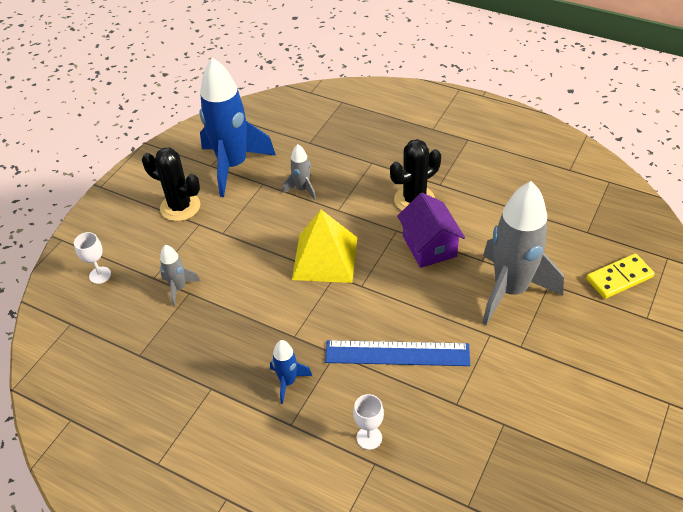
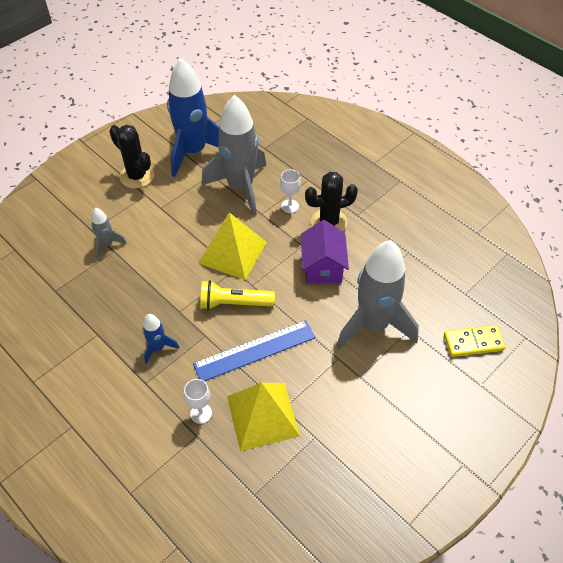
camera: 15 degrees right, 5 degrees up
white goblet [74,232,111,284] -> white goblet moved to [280,170,301,213]
grey rocket [282,144,316,200] -> grey rocket [201,95,266,216], size x2.22
blue ruler [325,340,470,366] -> blue ruler turned 45 degrees counterclockwise [193,320,316,381]
none -> yellow flashlight [200,280,275,310]
none -> yellow pyramid [227,383,300,451]

